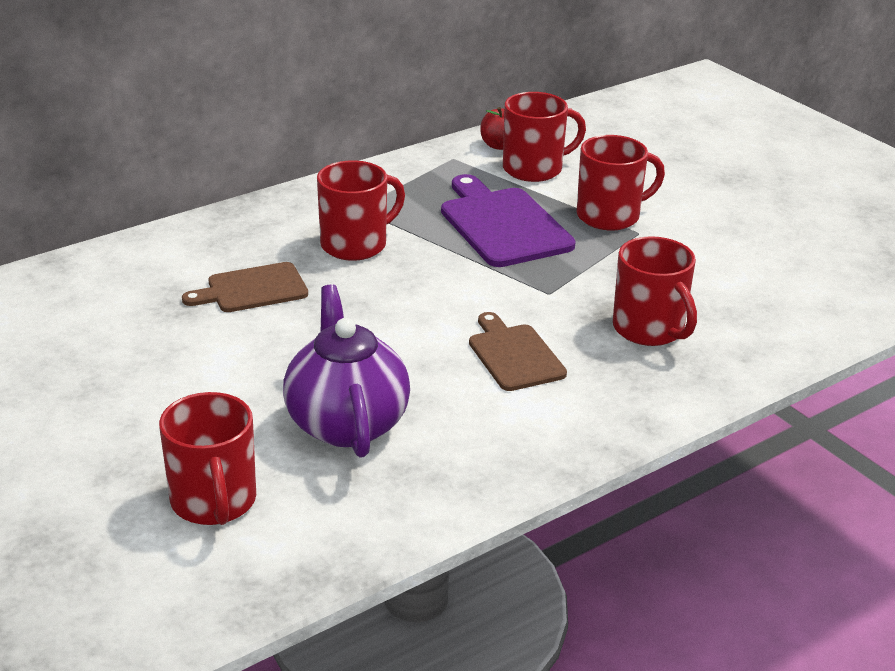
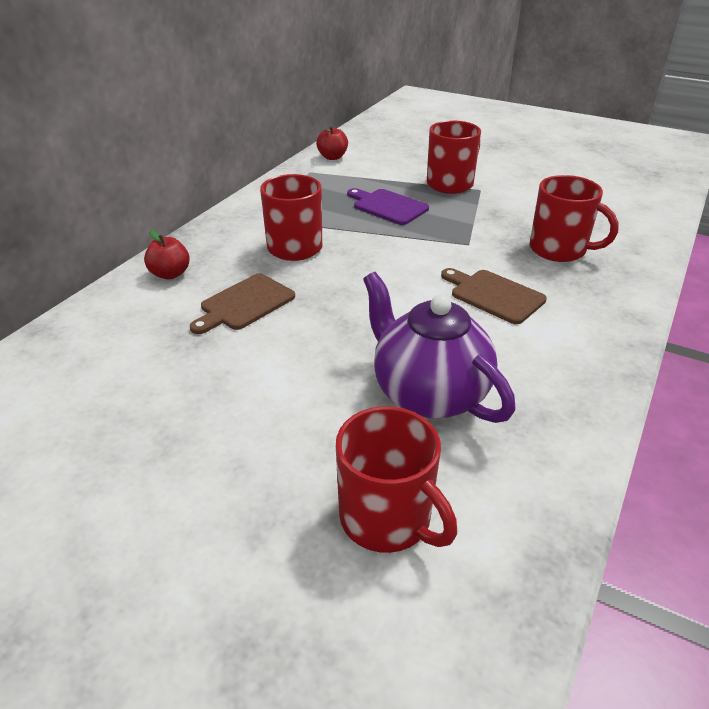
camera: 25 degrees left, 5 degrees up
purple cutting board [441,174,576,267] -> purple cutting board [347,188,429,225], size x0.64
red mug [503,92,586,182] -> none
none -> red apple [144,230,190,279]

